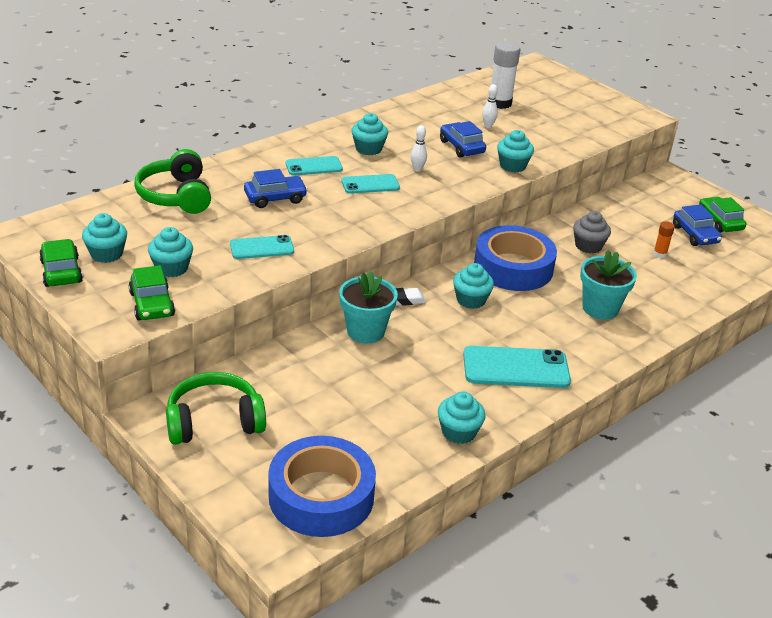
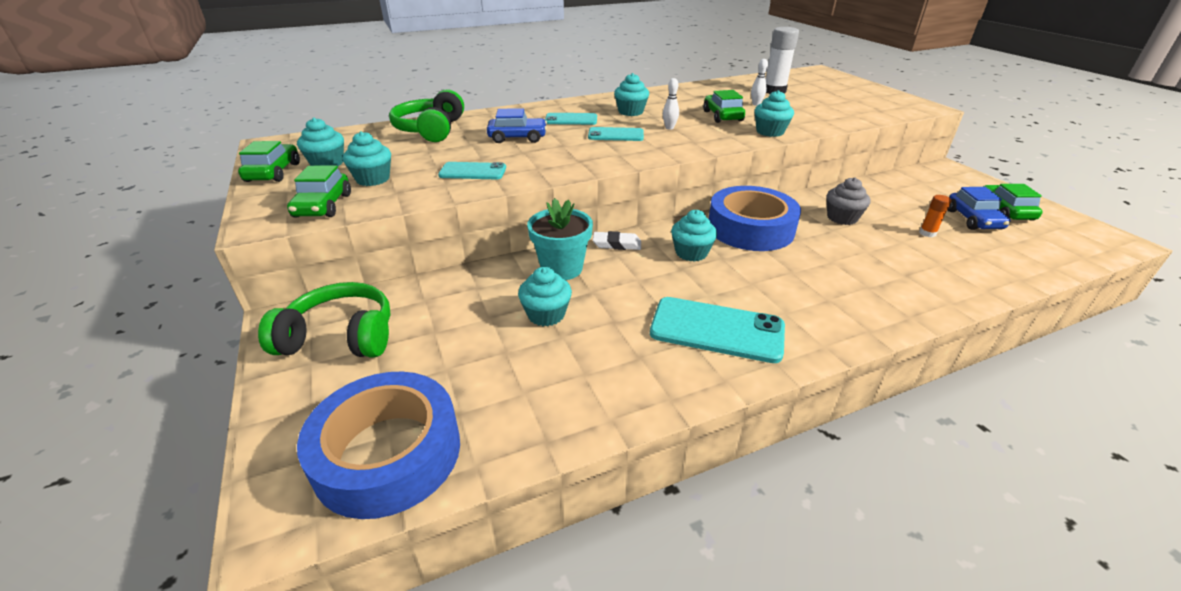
camera: 20 degrees right, 0 degrees up
turquoise cupcake [438,391,486,444] -> turquoise cupcake moved to [518,267,572,326]
blue car [440,121,486,157] -> green car [703,90,745,123]
turquoise flower pot [580,250,637,320] -> none

